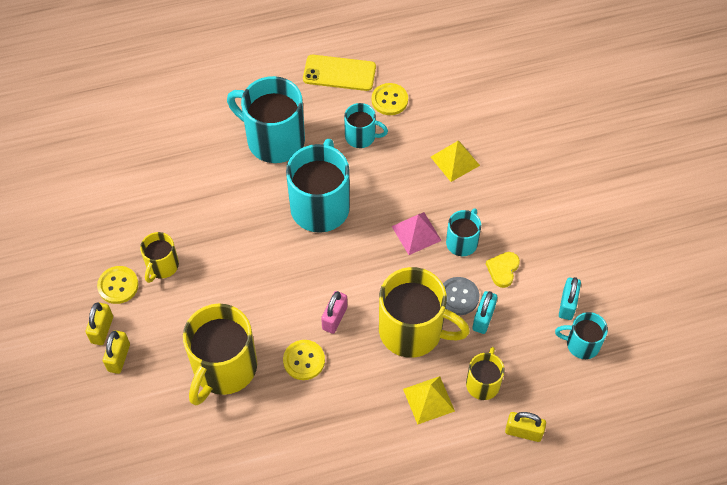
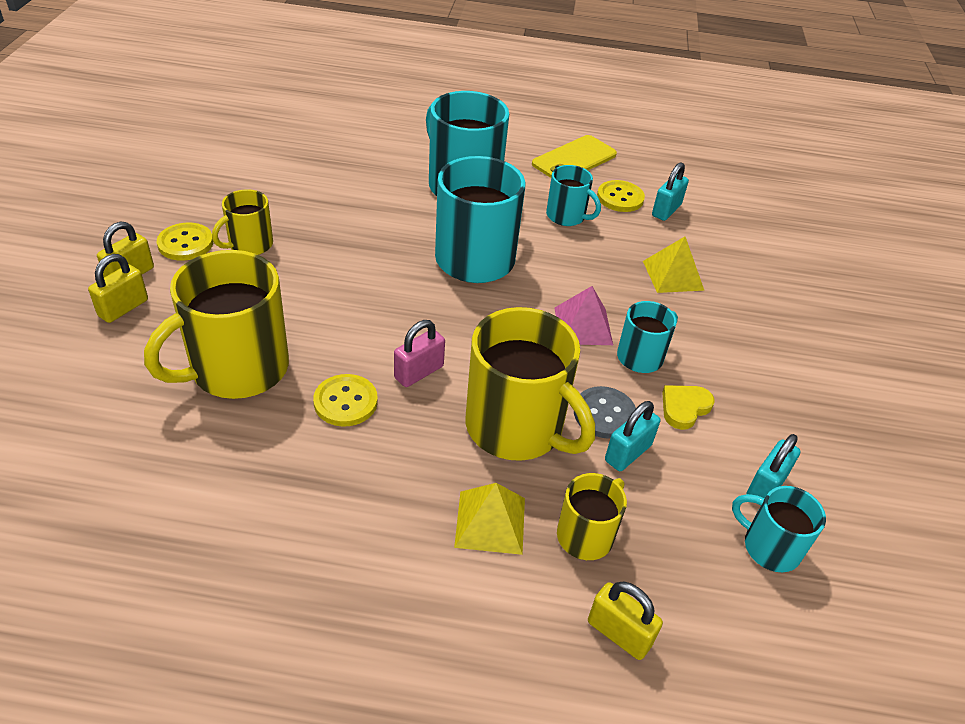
camera: 20 degrees right, 15 degrees down
yellow phone [303,55,376,91] -> yellow phone turned 75 degrees counterclockwise [532,135,617,178]
none -> turquoise padlock [652,163,689,221]

